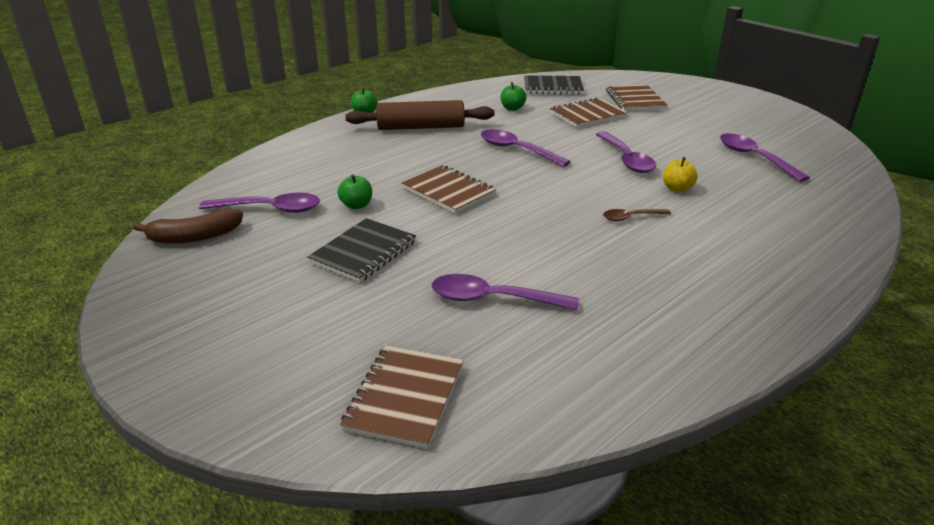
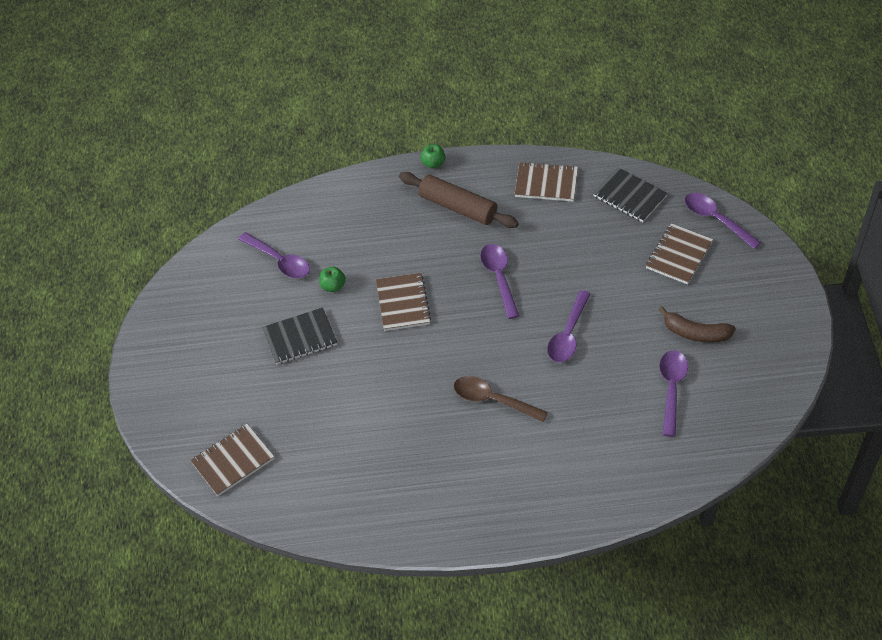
camera: 40 degrees right, 20 degrees up
brown banana [133,208,243,244] -> brown banana moved to [659,307,736,343]
purple spoon [432,274,579,310] -> purple spoon moved to [684,193,761,249]
green apple [500,82,526,111] -> none
brown notebook [550,97,628,128] -> brown notebook moved to [515,162,578,202]
brown spoon [603,209,671,221] -> brown spoon [454,376,548,422], size x1.73
yellow apple [663,157,697,192] -> none

